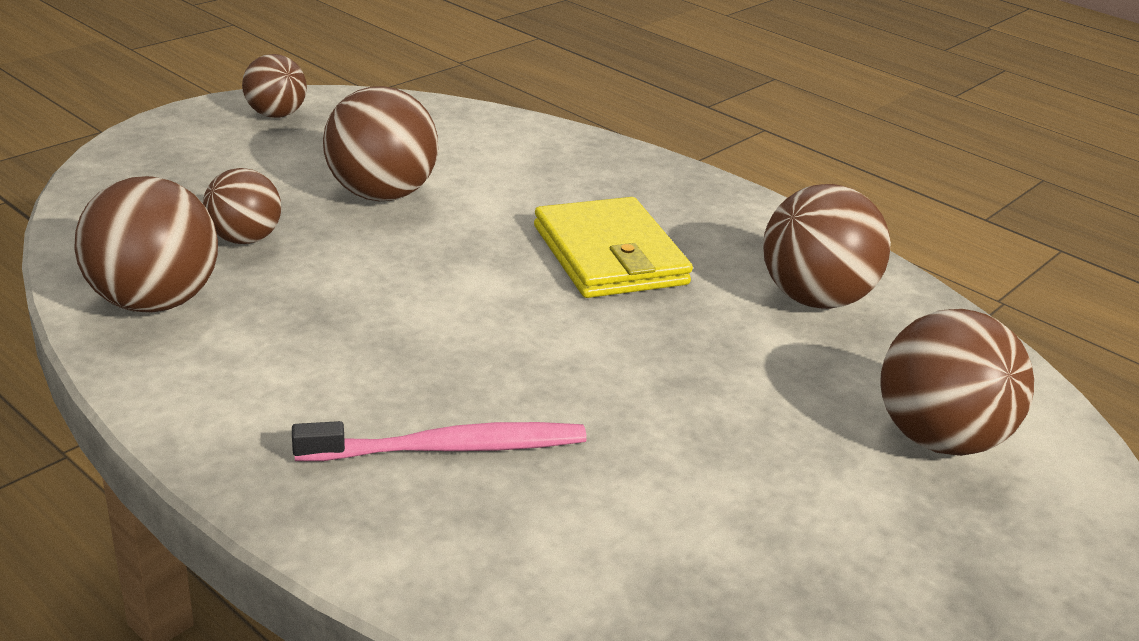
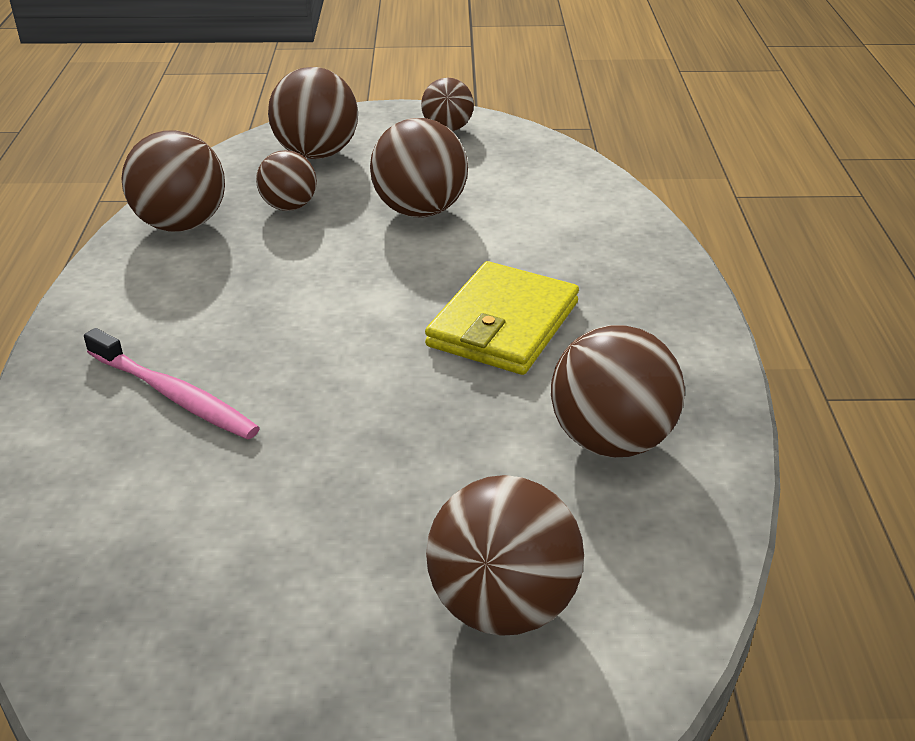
camera: 50 degrees right, 5 degrees up
none -> brown ball [268,67,358,159]

